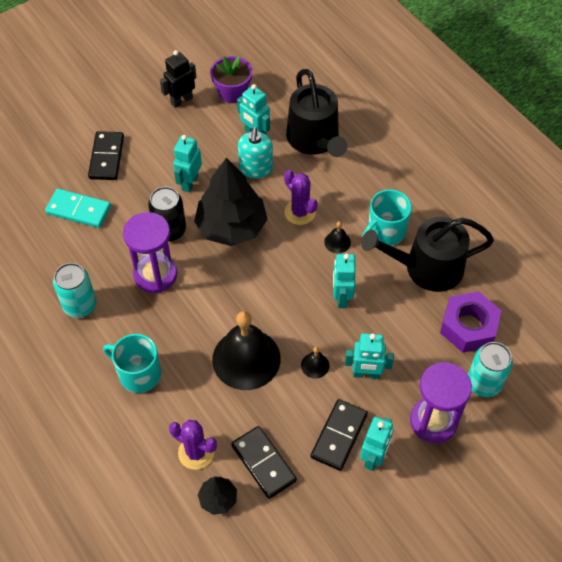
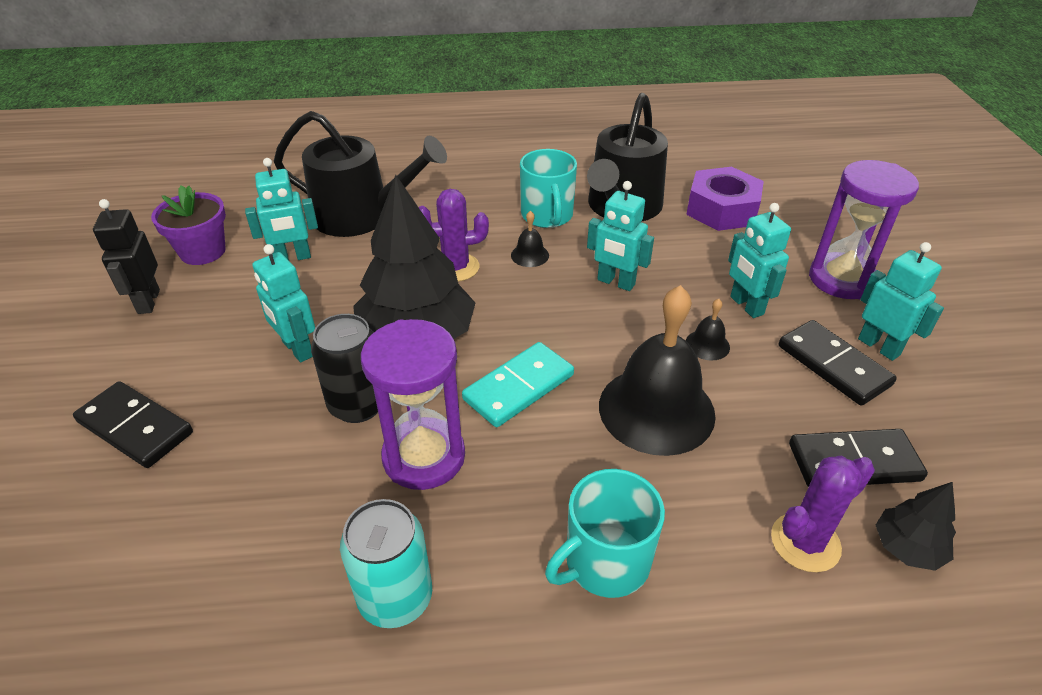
camera: 60 degrees left, 15 degrees down
turquoise domino [45,189,111,228] -> turquoise domino moved to [462,342,574,427]
turquoise soap dispenser [238,127,273,178] -> none
turquoise robot [345,333,394,379] -> turquoise robot turned 120 degrees clockwise [728,203,791,318]
turquoise can [468,342,513,397] -> none

